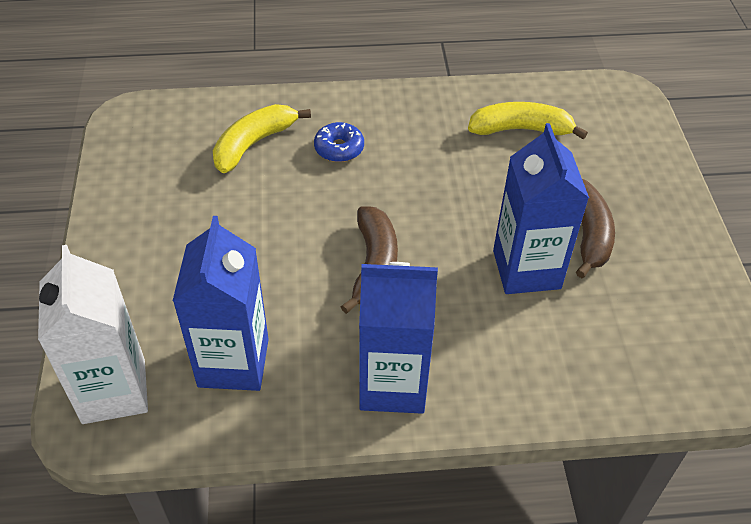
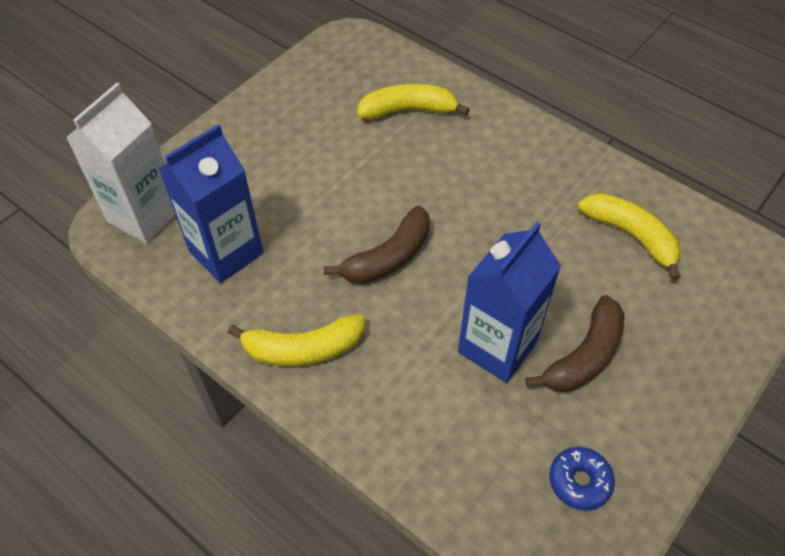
camera: 45 degrees right, 5 degrees up
blue donut [314,122,364,162] -> blue donut moved to [549,447,615,511]
blue carton [359,262,438,414] -> yellow banana [228,314,365,366]

